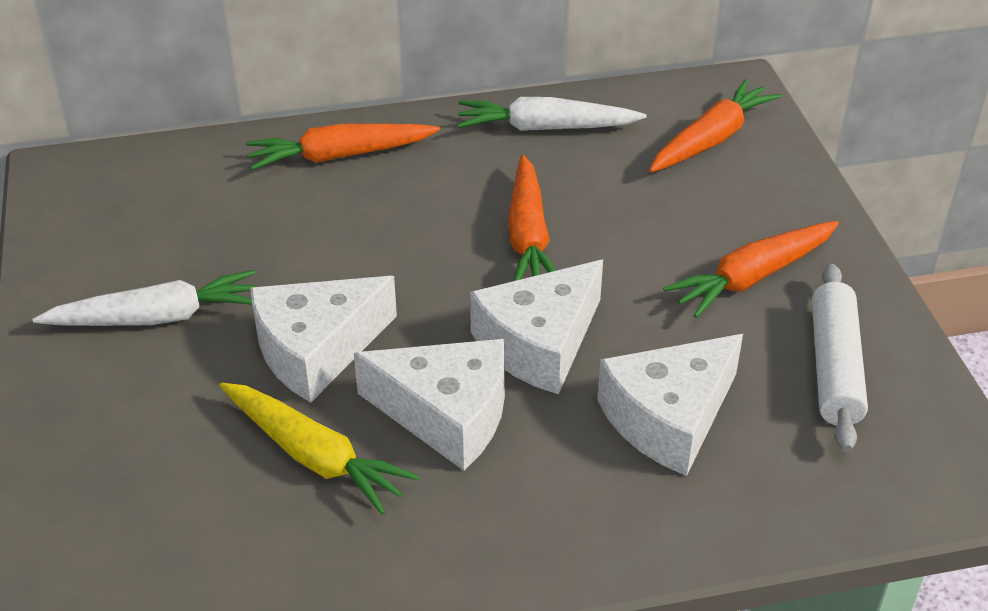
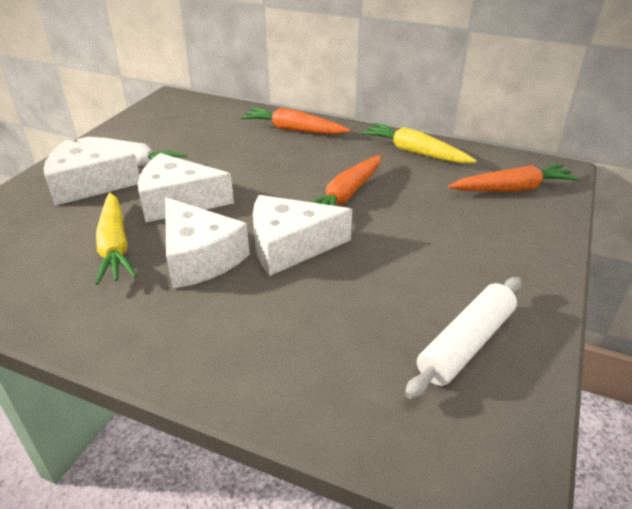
camera: 35 degrees right, 5 degrees down
white carrot [457,97,647,131] -> yellow carrot [361,123,477,163]
white cheese [597,334,743,476] -> white cheese moved to [44,140,140,206]
orange carrot [663,221,839,318] -> none

